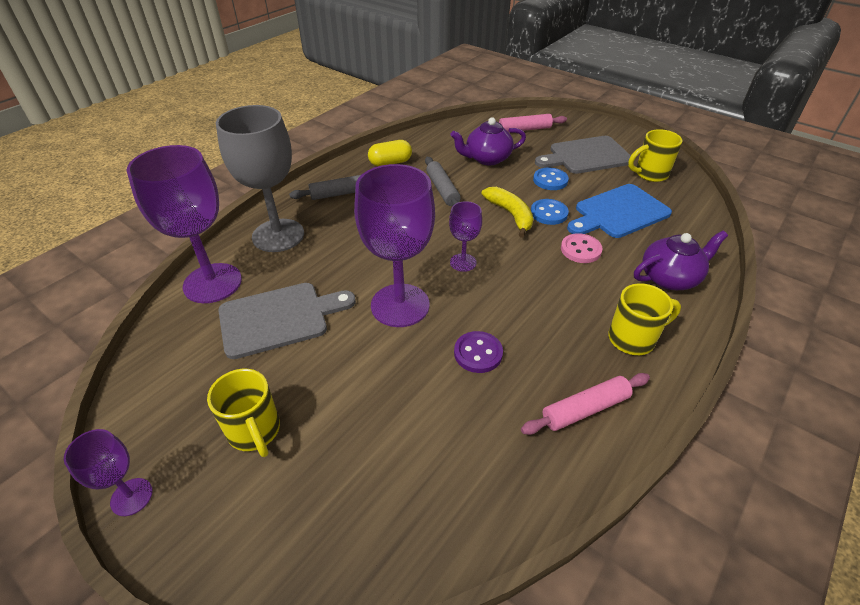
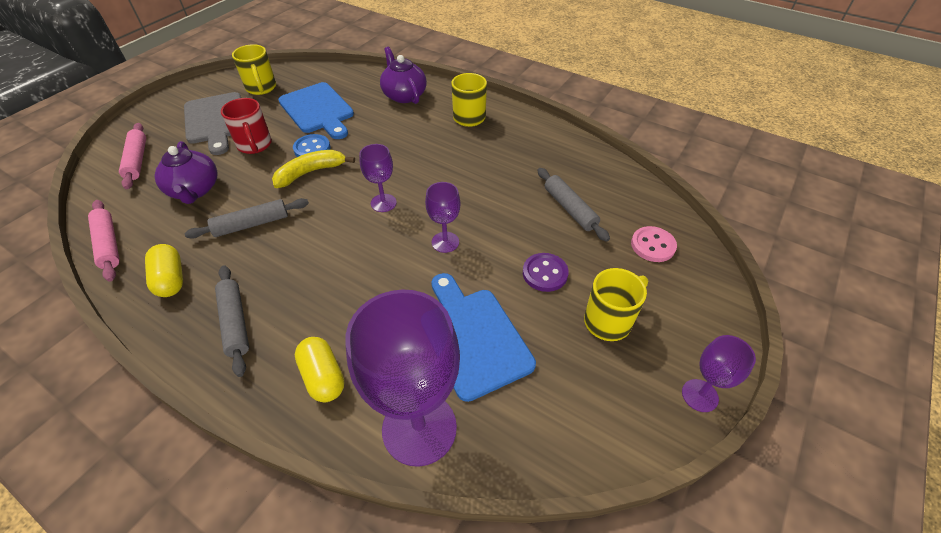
camera: 95 degrees left, 5 degrees up
grey goblet [216,105,304,252] -> yellow capsule [295,337,344,402]
grey cutting board [218,283,356,359] -> blue cutting board [431,273,536,402]
purple goblet [354,164,435,327] -> purple goblet [425,182,460,253], size x0.49
purple button [454,331,503,373] -> purple button moved to [523,253,569,292]
pink rolling pin [521,373,650,435] -> pink rolling pin moved to [88,200,120,282]
blue button [533,168,569,190] -> red mug [221,98,272,154]
pink button [561,233,603,263] -> pink button moved to [631,226,677,262]
none -> grey rolling pin [537,168,610,242]

